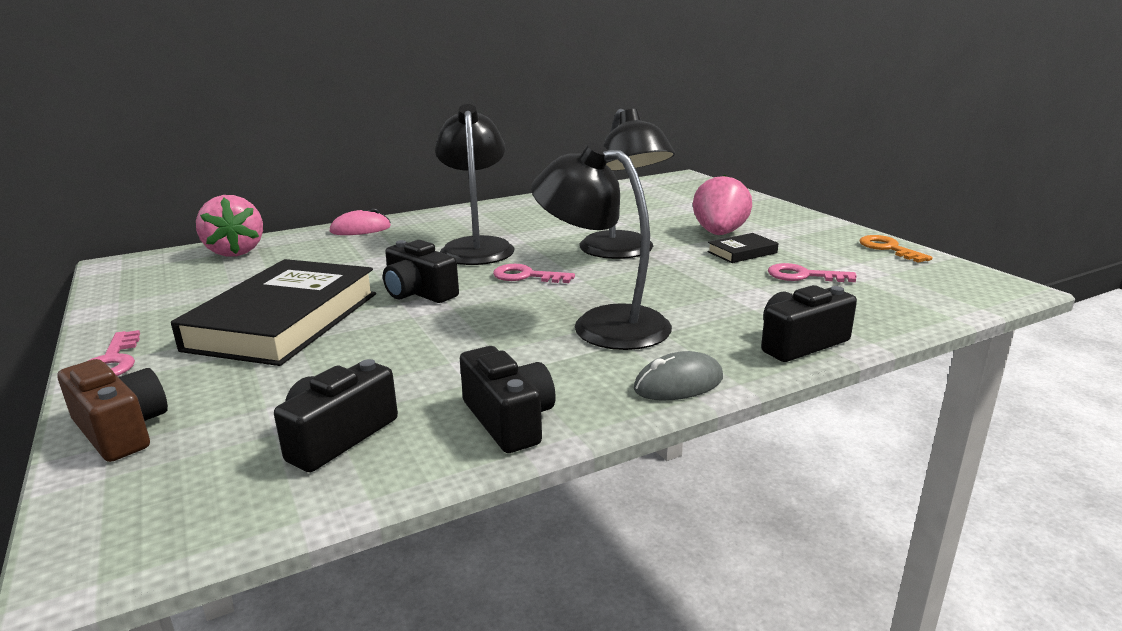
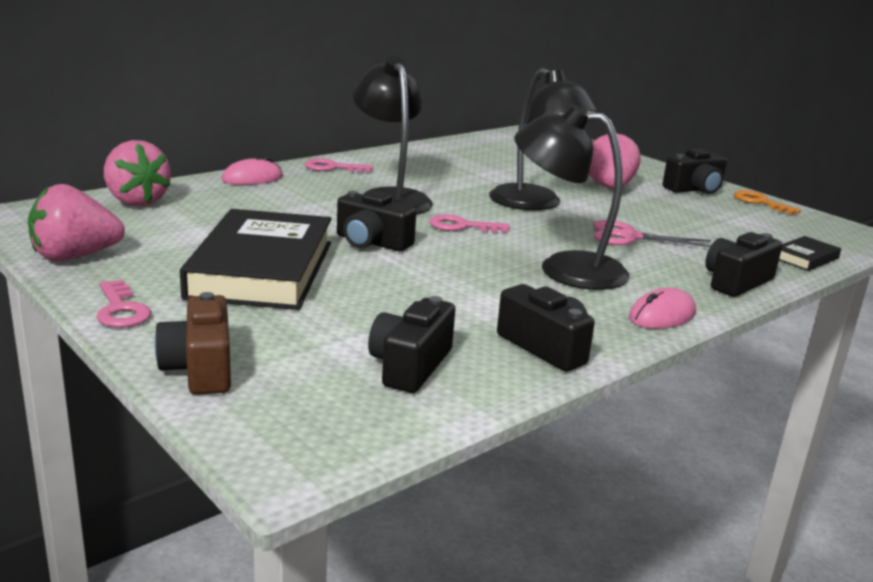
camera: 15 degrees left, 0 degrees up
brown camera [57,359,168,462] -> brown camera turned 135 degrees counterclockwise [154,292,231,395]
grey mouse [634,351,723,400] -> pink mouse [629,288,696,329]
black book [707,233,778,263] -> black book moved to [779,236,841,271]
pink key [768,263,857,282] -> pink key moved to [305,158,373,172]
none -> pink strawberry [28,184,125,261]
none -> pink scissors [593,220,711,247]
none -> black camera [663,149,727,194]

